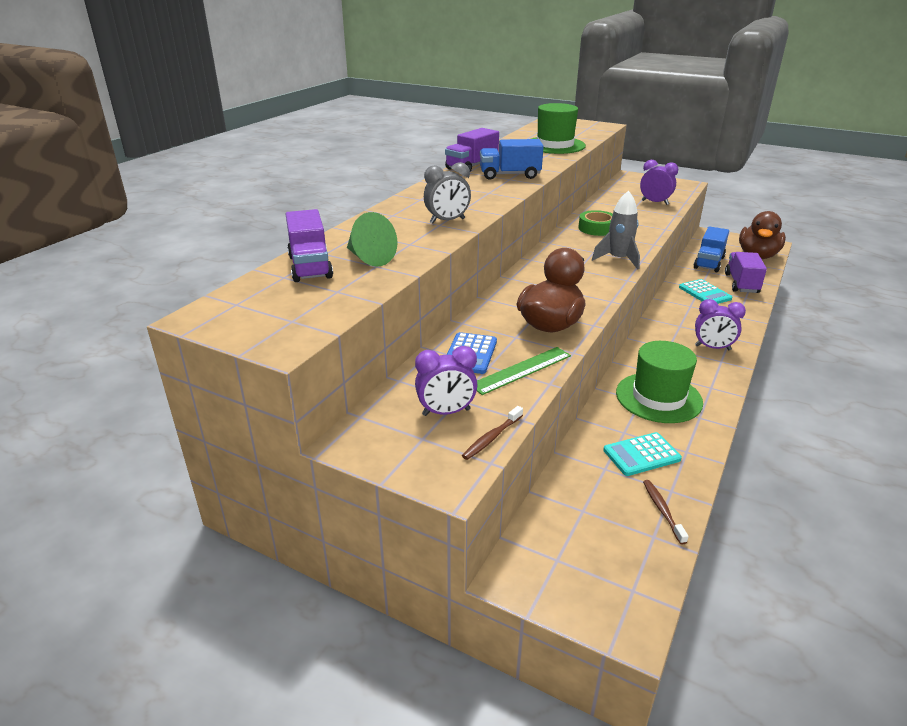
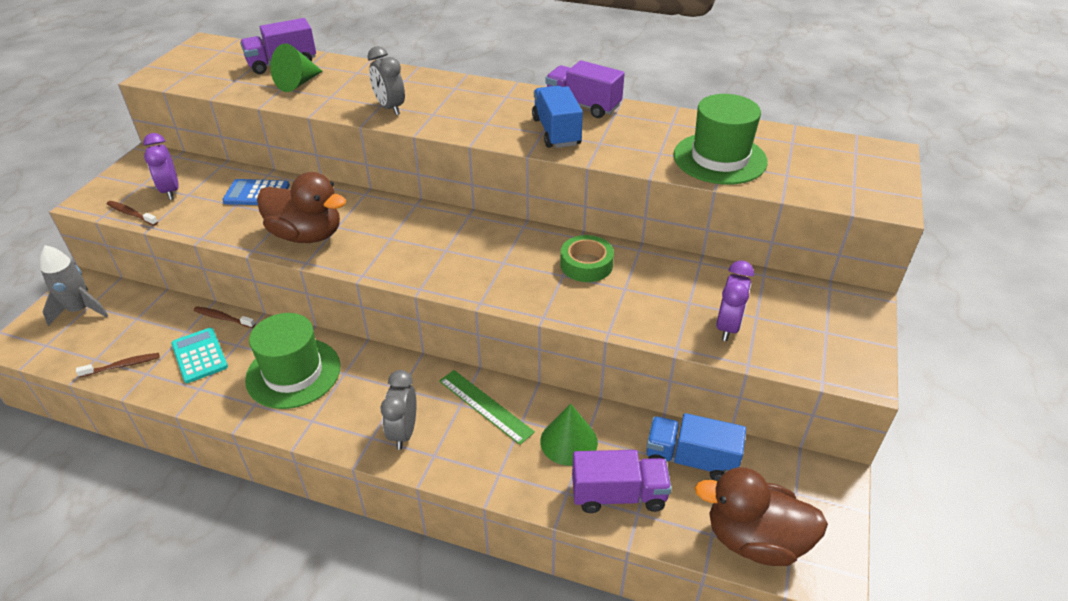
camera: 80 degrees right, 10 degrees up
green ruler [477,347,571,395] -> green ruler moved to [439,370,535,445]
grey rocket [592,191,640,269] -> grey rocket moved to [40,245,108,326]
turquoise calculator [679,279,732,304] -> green cone [540,404,598,466]
purple clock [695,299,746,350] -> grey clock [380,370,417,450]
none -> brown toothbrush [193,306,255,328]

